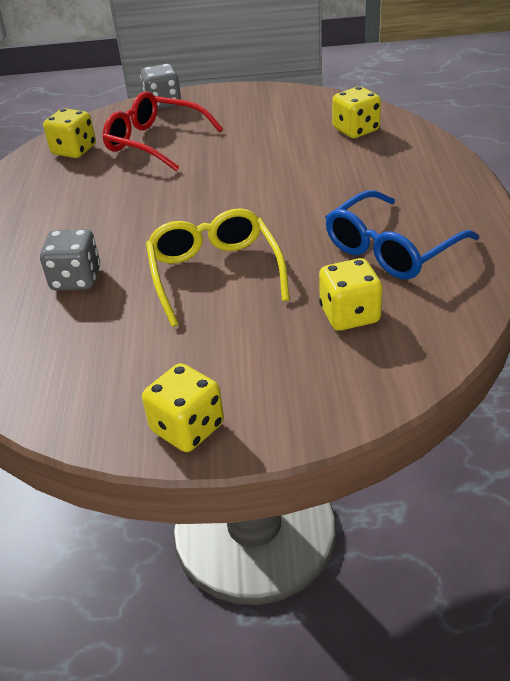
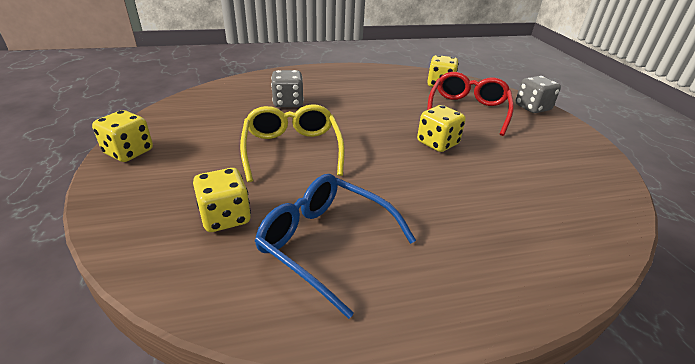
camera: 75 degrees right, 5 degrees down
yellow glasses [146,208,290,327] -> yellow glasses turned 75 degrees counterclockwise [240,104,345,182]
yellow dice [333,87,381,138] -> yellow dice moved to [417,105,466,152]

